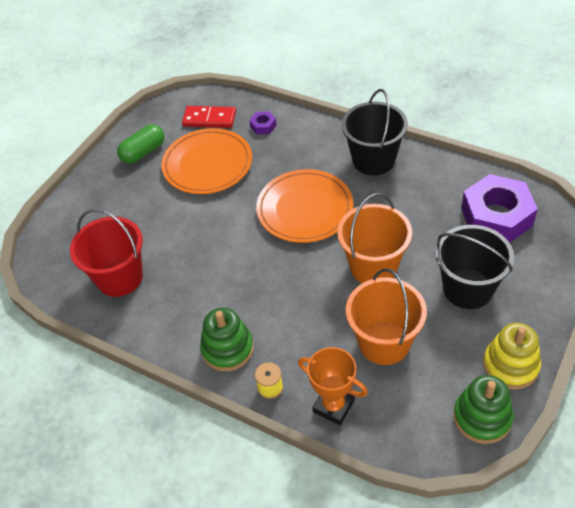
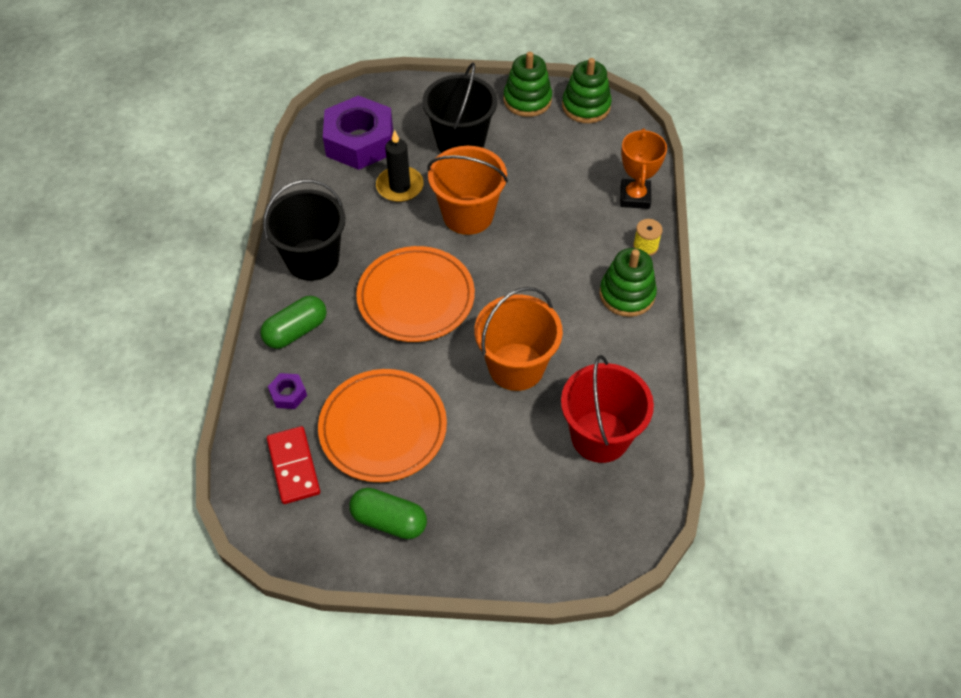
camera: 120 degrees left, 5 degrees up
orange bucket [346,268,427,365] -> orange bucket moved to [475,287,563,391]
yellow stacking toy [483,323,541,389] -> green stacking toy [504,52,552,117]
none -> green capsule [260,296,327,349]
none -> black candle [376,130,424,202]

